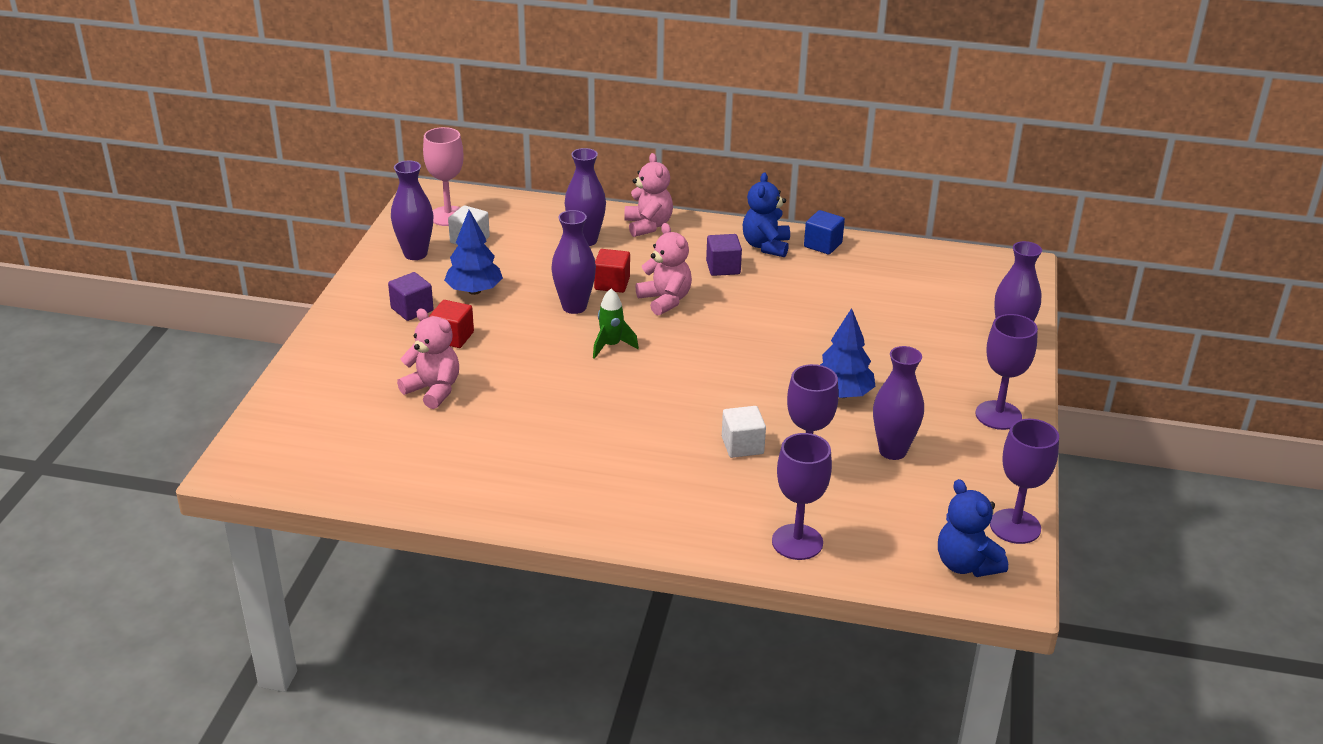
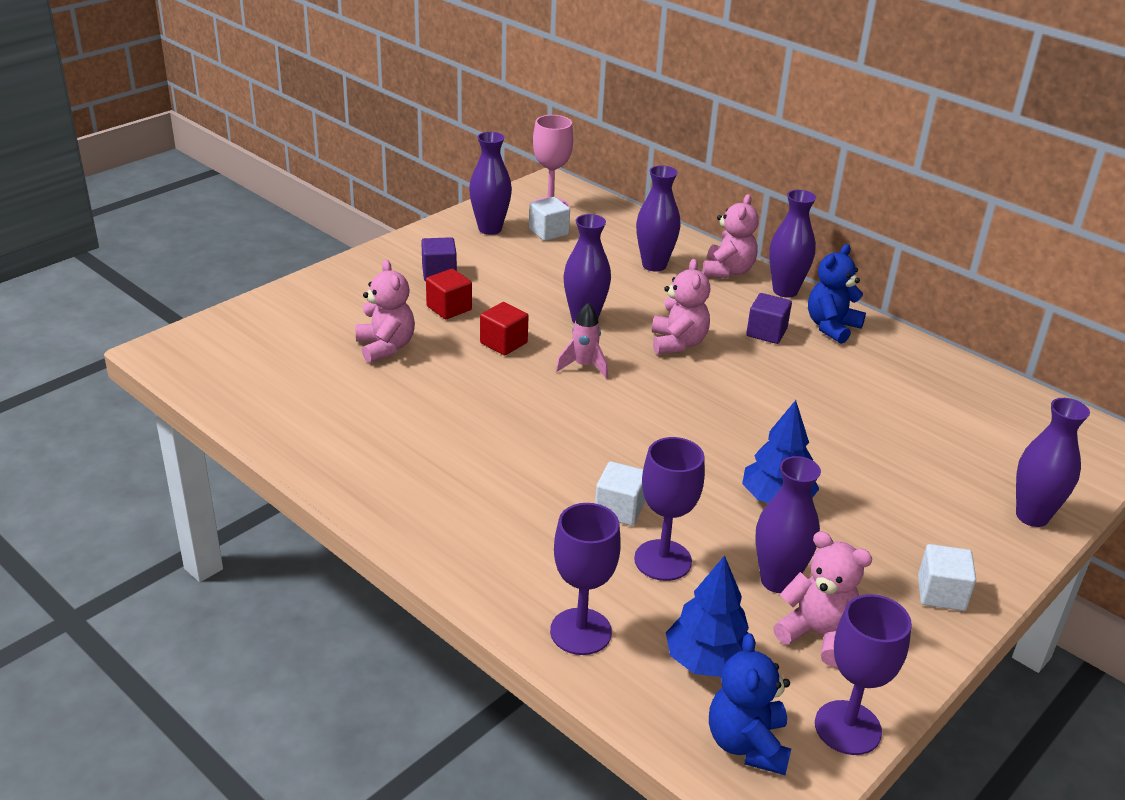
camera: 30 degrees right, 0 degrees up
blue tree [444,210,503,295] -> blue tree moved to [666,555,749,677]
green rocket [593,289,639,359] -> pink rocket [556,303,608,379]
red cube [594,249,630,293] -> red cube moved to [480,302,529,355]
blue cube [804,210,845,254] -> none
purple goblet [975,314,1038,430] -> white cube [918,544,976,611]
none -> purple vase [769,190,816,298]
none -> pink teddy bear [773,531,873,667]

